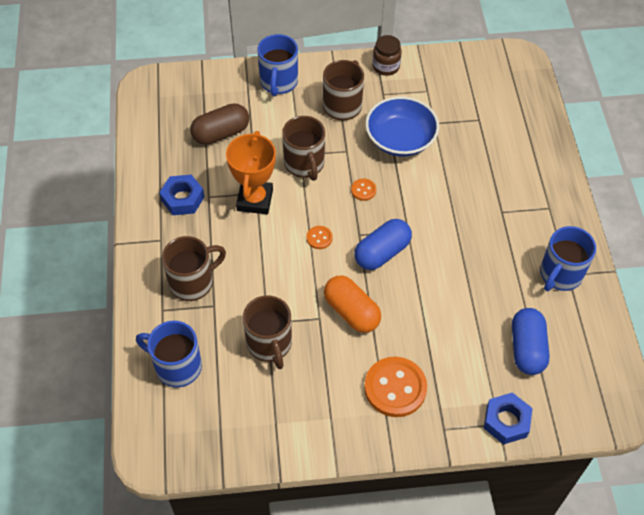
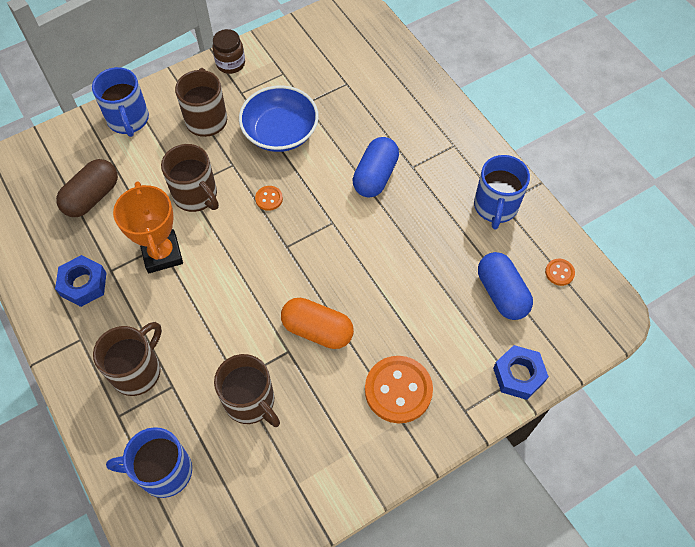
camera: 25 degrees left, 5 degrees up
orange button [307,226,332,249] -> orange button moved to [545,259,575,286]
blue capsule [354,219,412,270] -> blue capsule moved to [352,137,399,197]

